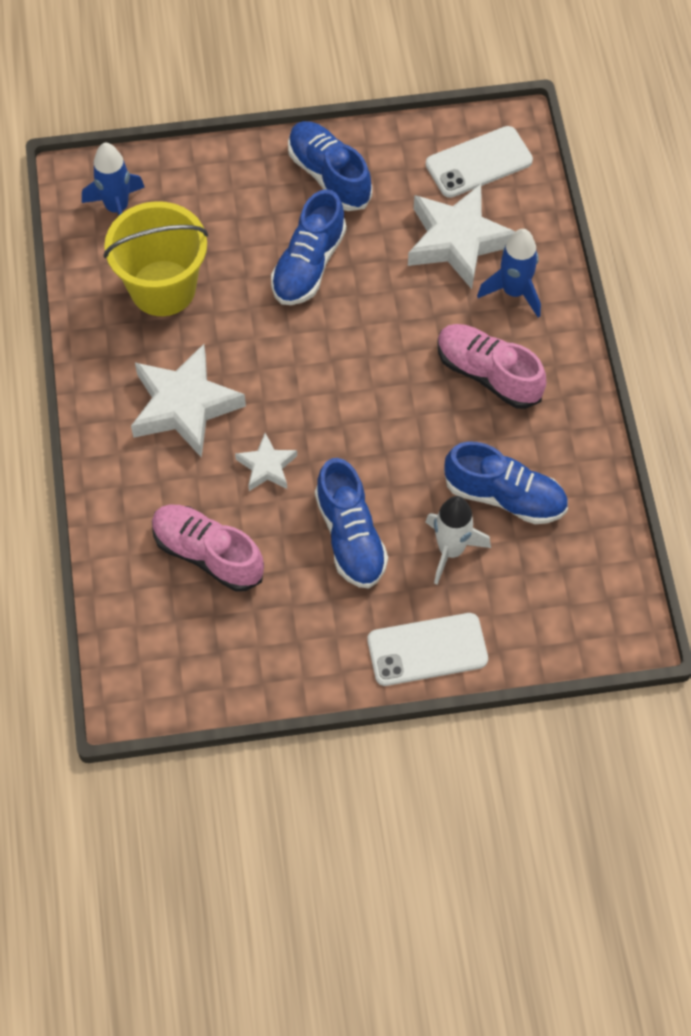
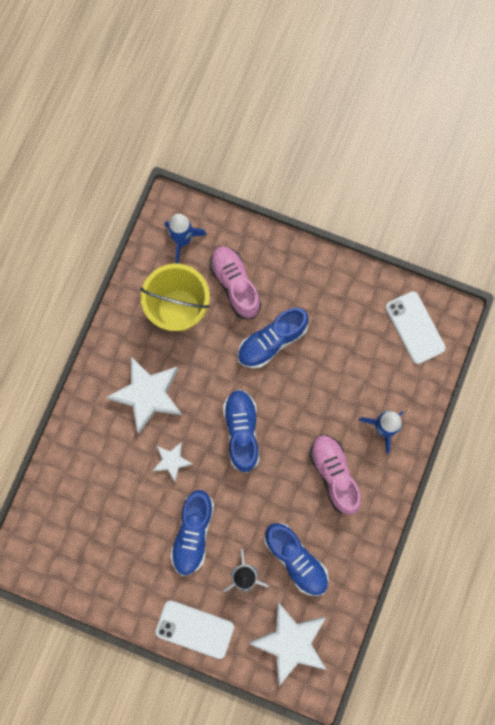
camera: 30 degrees right, 15 degrees up
pink shoe [152,505,264,591] -> pink shoe moved to [210,246,261,319]
blue shoe [288,121,372,211] -> blue shoe moved to [223,389,259,473]
white star [408,184,516,289] -> white star moved to [249,602,327,686]
white phone [426,126,533,198] -> white phone turned 60 degrees clockwise [386,291,446,364]

